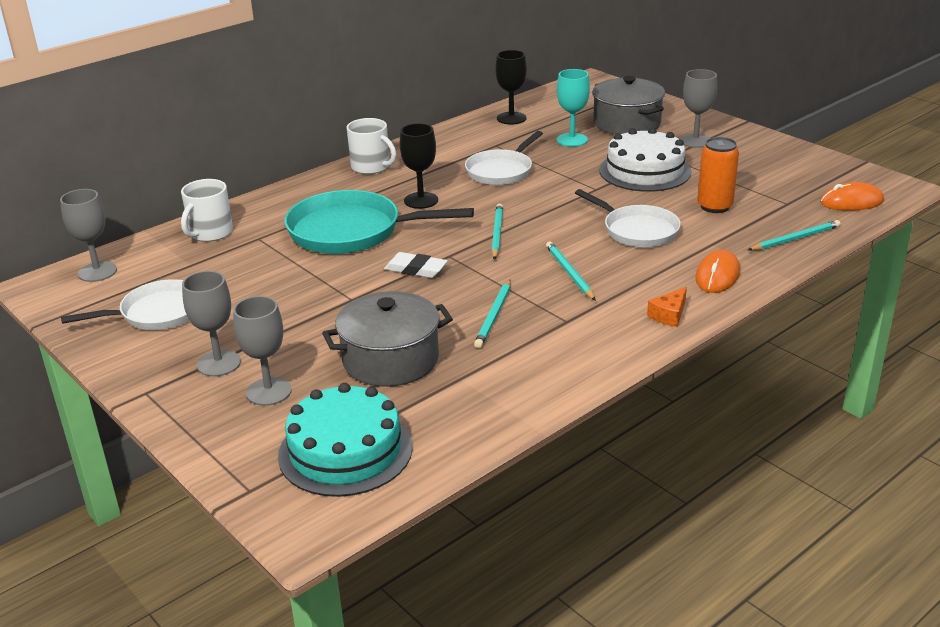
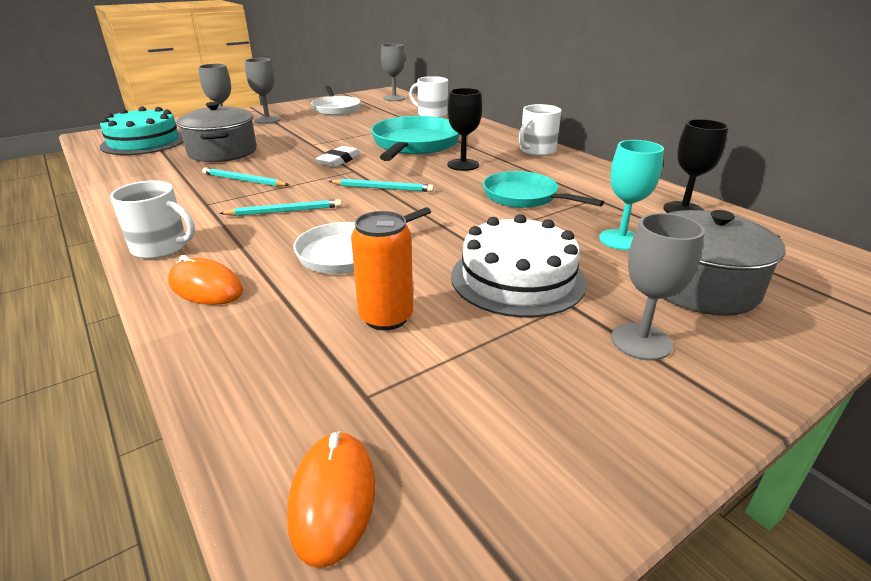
camera: 95 degrees right, 0 degrees up
white pan [465,131,543,185] -> turquoise pan [483,171,604,208]
orange cheese [647,287,687,327] -> white mug [110,180,195,259]
turquoise pencil [748,220,841,251] -> none

